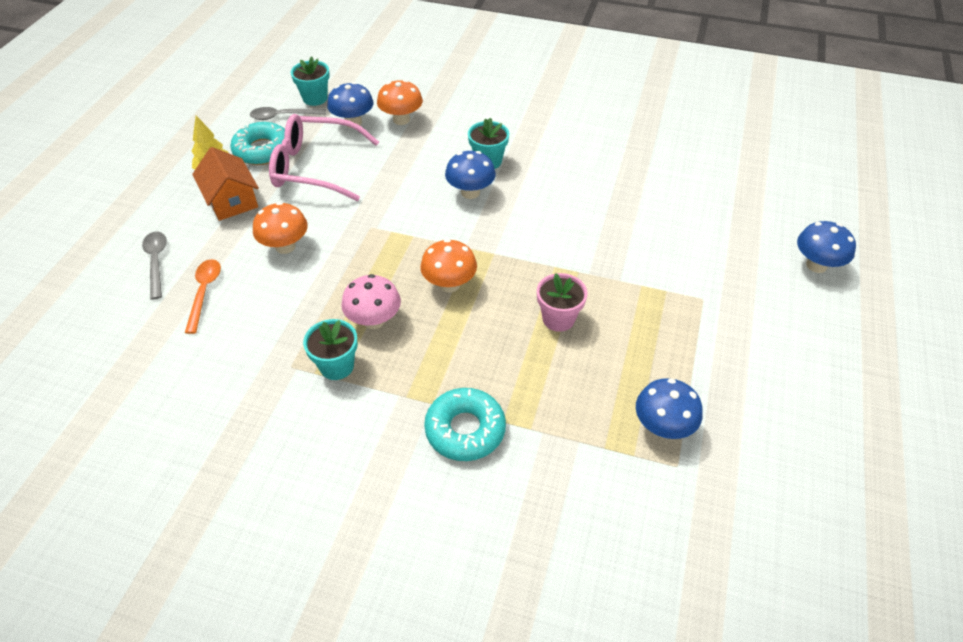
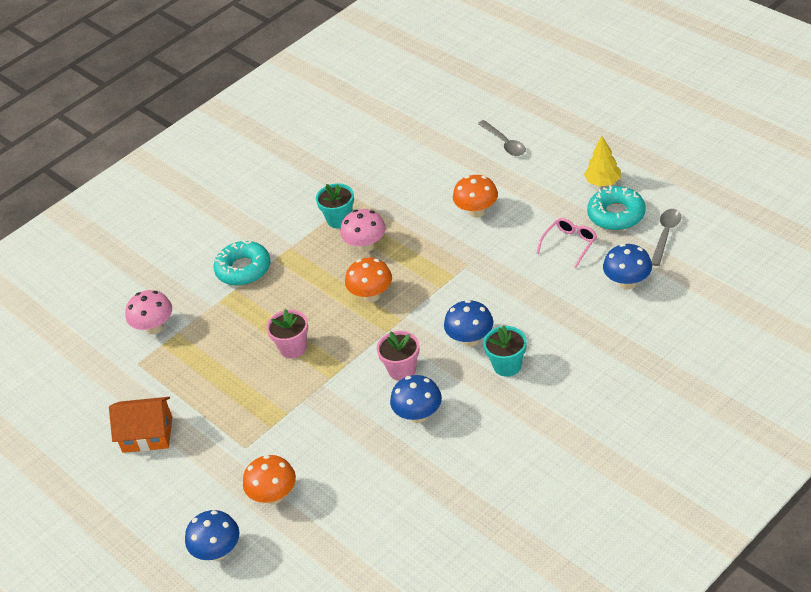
camera: 125 degrees right, 5 degrees down
grey spoon [142,232,167,300] -> grey spoon turned 45 degrees clockwise [478,120,526,156]
orange spoon [185,259,221,334] -> none
orange house [192,147,259,221] -> orange house moved to [109,397,172,453]
pink glasses [269,114,379,201] -> pink glasses [537,218,597,269], size x0.51
turquoise flower pot [291,56,330,106] -> none
orange mushroom [377,80,423,125] -> orange mushroom moved to [243,455,296,504]
blue mushroom [636,378,703,439] -> blue mushroom moved to [390,375,442,423]
none -> pink mushroom [125,290,172,334]
none -> pink flower pot [377,331,419,381]

